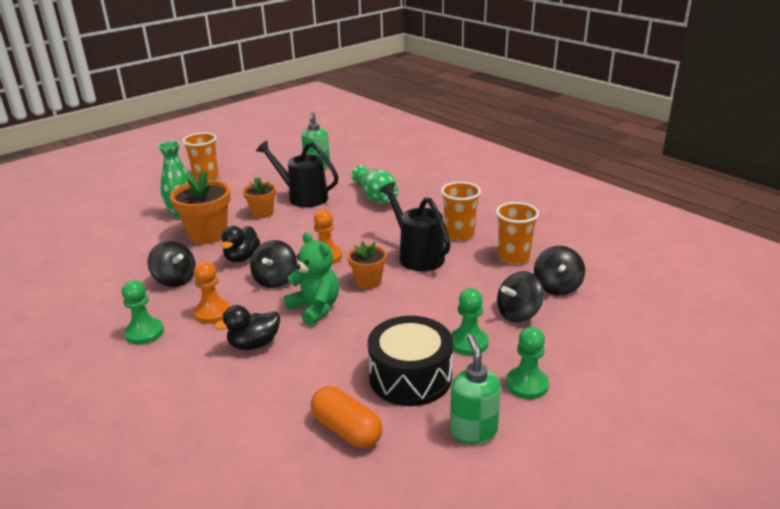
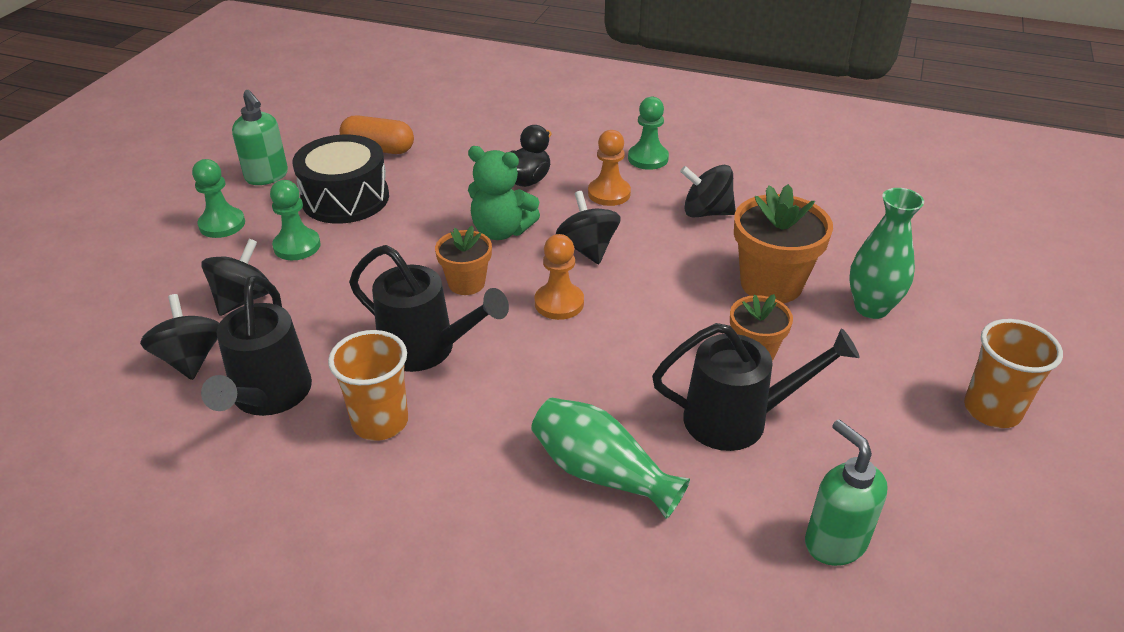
camera: 150 degrees right, 10 degrees up
black duck [221,226,260,262] -> none
orange cup [496,202,539,264] -> black watering can [201,275,312,416]

